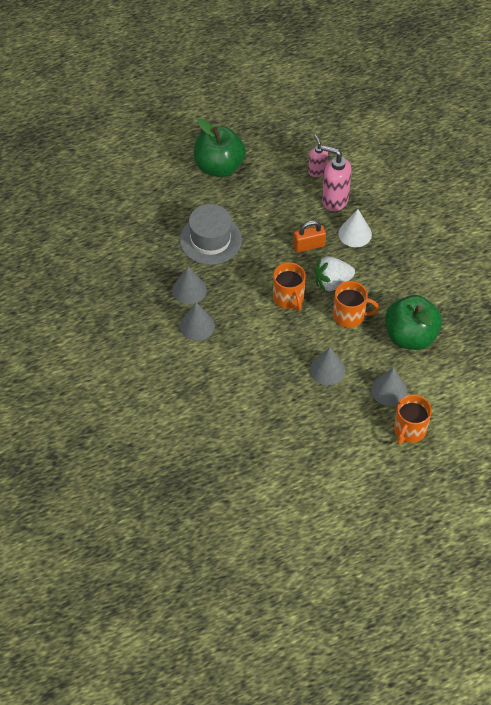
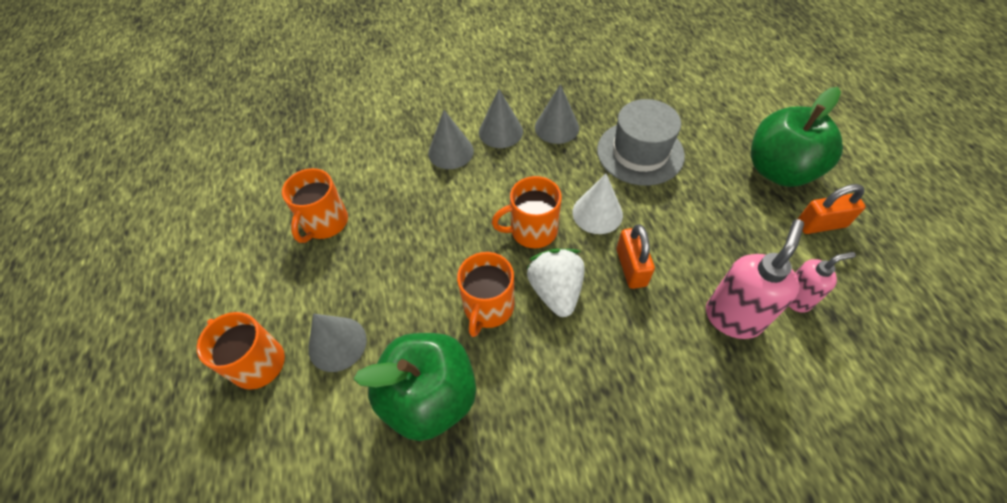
camera: 100 degrees right, 0 degrees up
grey cone [310,347,346,385] -> grey cone moved to [428,110,474,169]
white cone [338,209,372,247] -> white cone moved to [572,173,623,234]
none -> orange mug [282,168,348,243]
none -> orange padlock [798,184,866,234]

